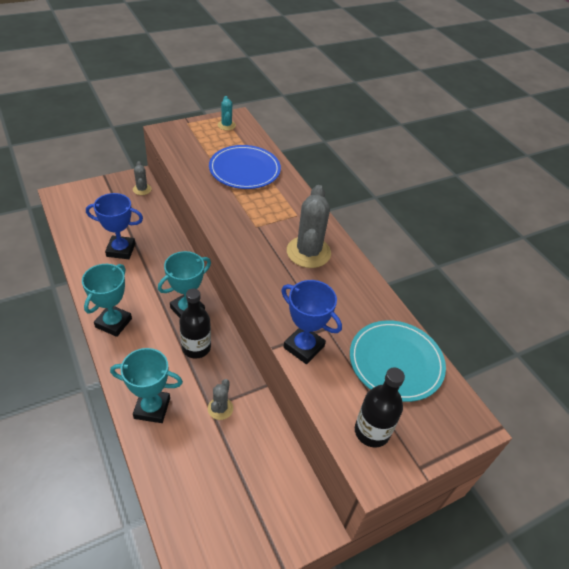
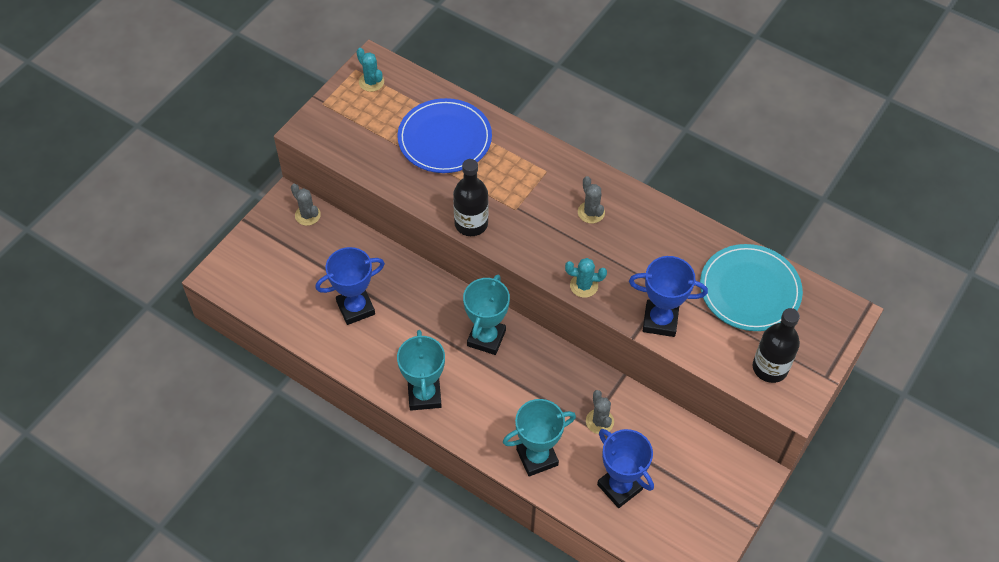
camera: 25 degrees left, 10 degrees up
black bottle [179,288,211,359] -> black bottle moved to [453,159,488,236]
grey cactus [287,185,331,268] -> grey cactus [578,176,605,223], size x0.51
none -> turquoise cactus [565,258,607,298]
none -> blue trophy [597,429,654,508]

